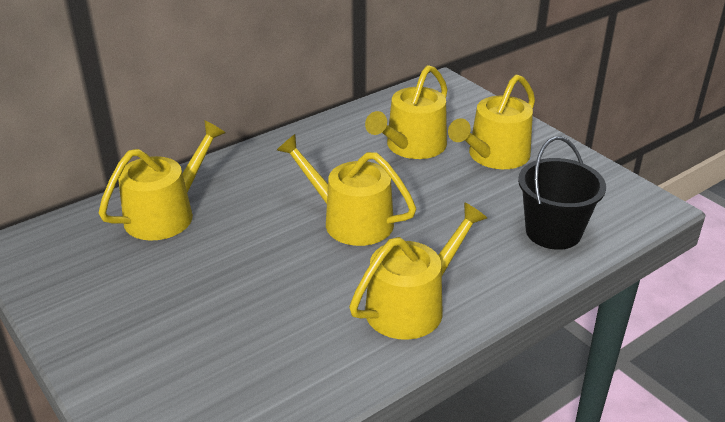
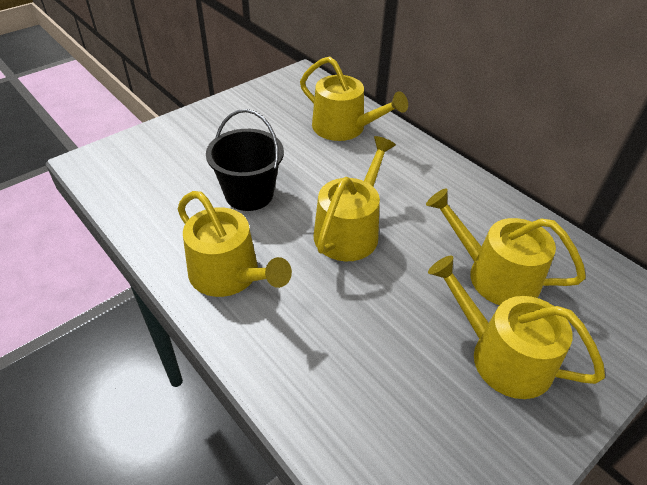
camera: 85 degrees right, 10 degrees up
black bucket [518,137,606,250] -> black bucket moved to [206,109,284,211]

